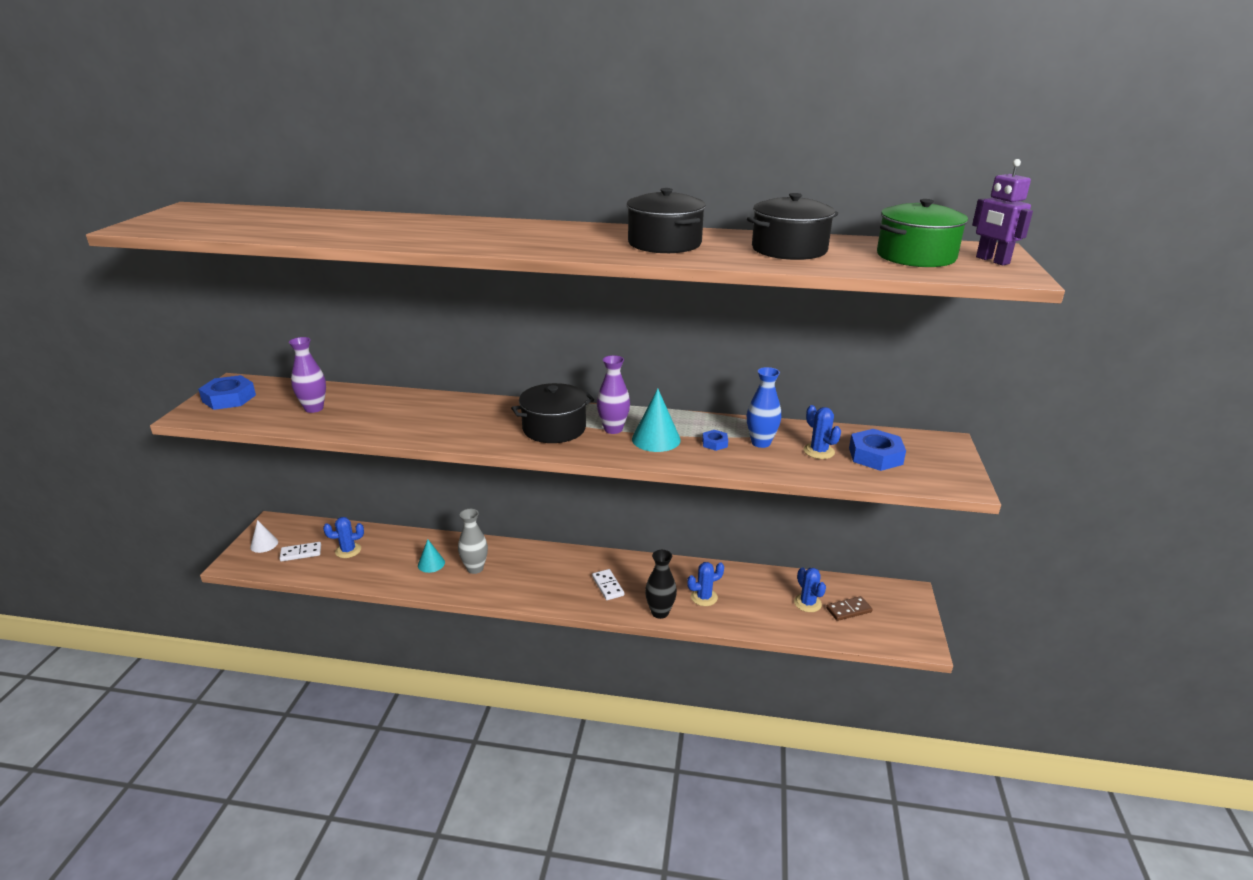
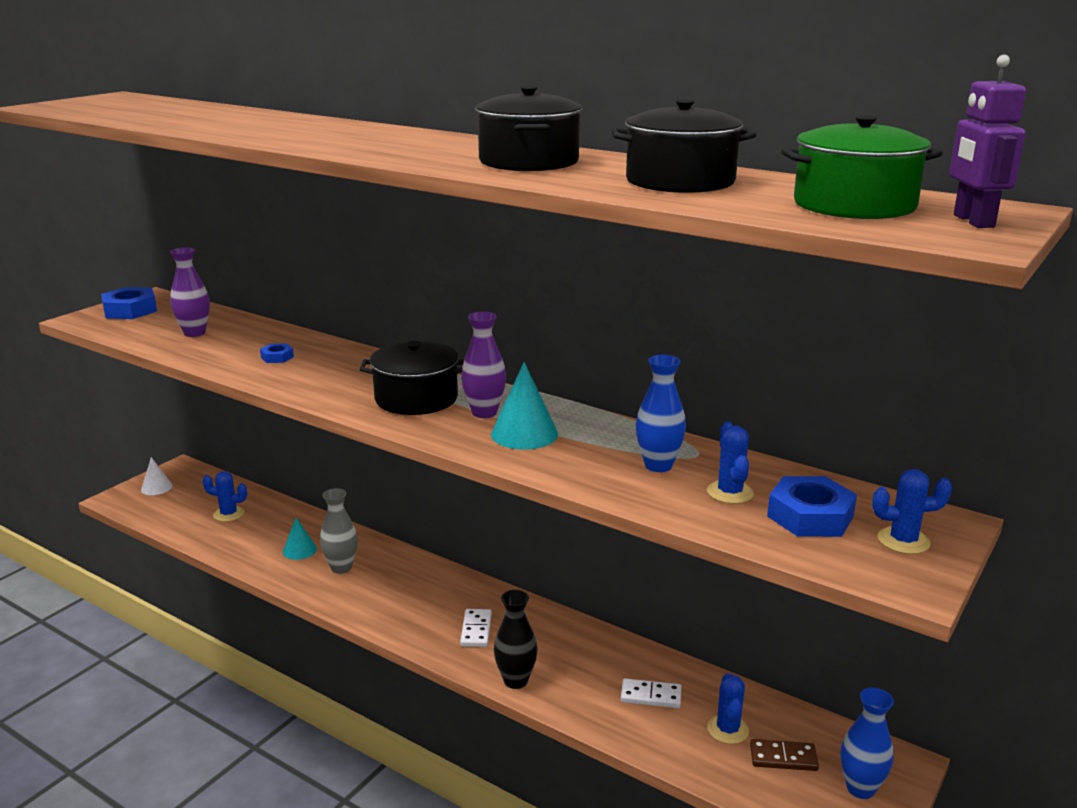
camera: 25 degrees right, 5 degrees down
white domino [279,542,321,562] -> white domino moved to [621,678,682,708]
blue cactus [687,562,724,606] -> blue cactus moved to [872,469,952,554]
blue nut [702,430,728,451] -> blue nut moved to [260,343,294,363]
none -> blue vase [841,687,894,799]

